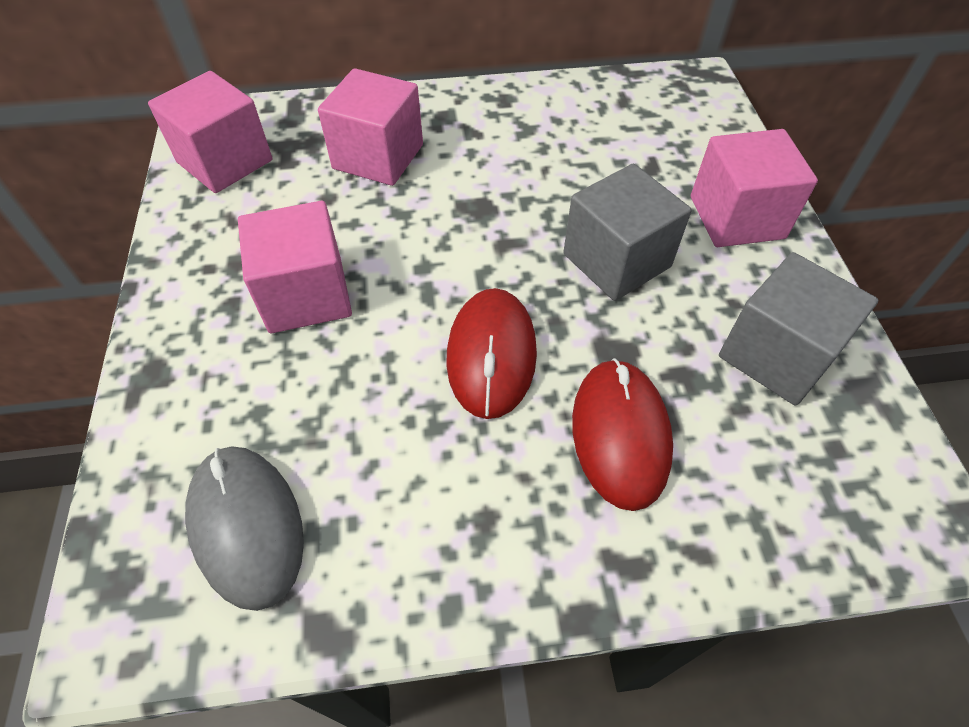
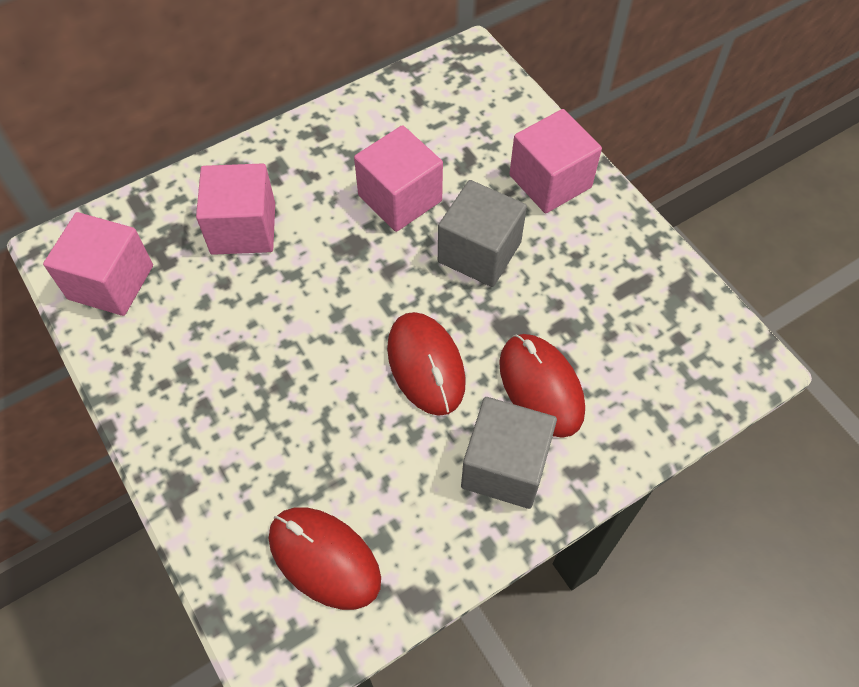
camera: 25 degrees left, 5 degrees up
grey mouse [185,446,304,611] -> red mouse [269,507,381,610]
pink cube [238,201,352,333] -> pink cube moved to [354,125,443,232]
grey cube [719,252,878,406] -> grey cube moved to [461,397,557,509]

